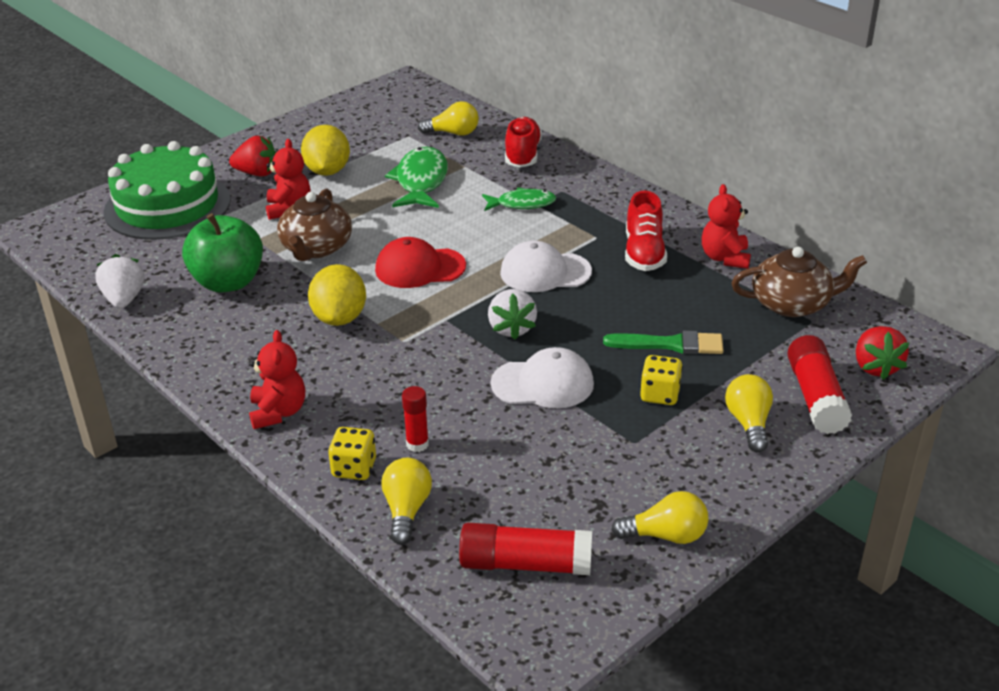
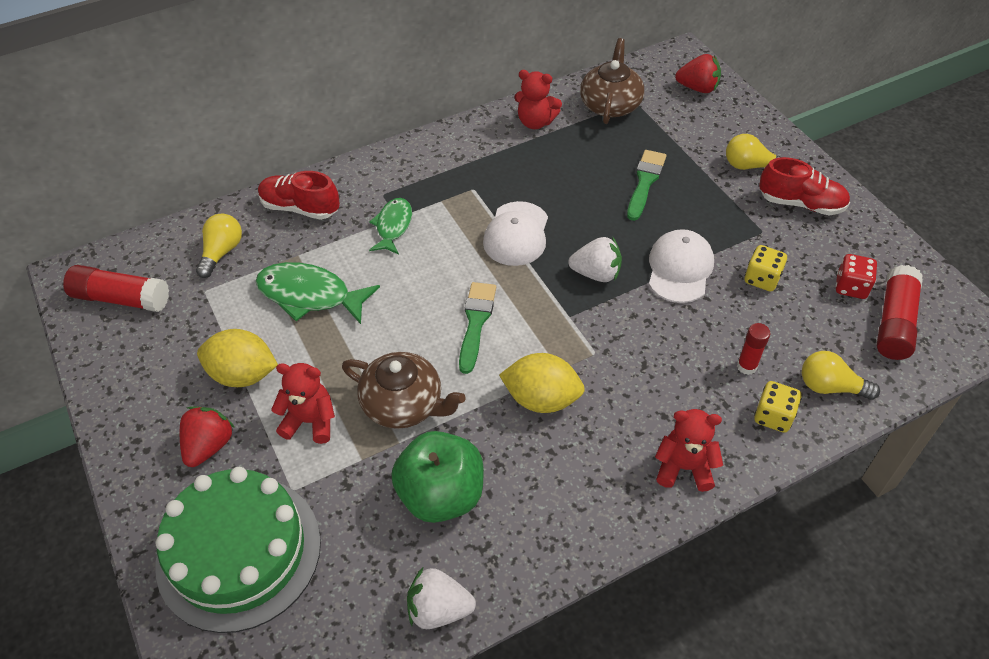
camera: 75 degrees left, 15 degrees up
red cap [375,237,466,288] -> green brush [459,282,496,374]
yellow light bulb [611,491,709,544] -> none
red shoe [625,190,667,271] -> red shoe moved to [759,157,850,215]
yellow dice [640,355,683,405] -> yellow dice moved to [745,245,787,291]
red glue stick [787,335,852,434] -> red glue stick moved to [63,265,169,312]
none -> red dice [835,254,877,299]

